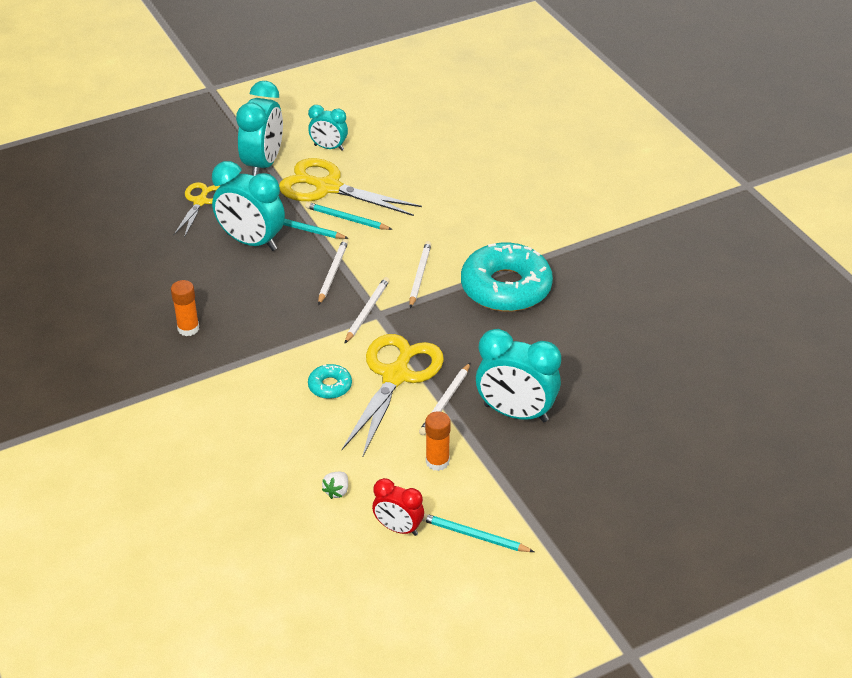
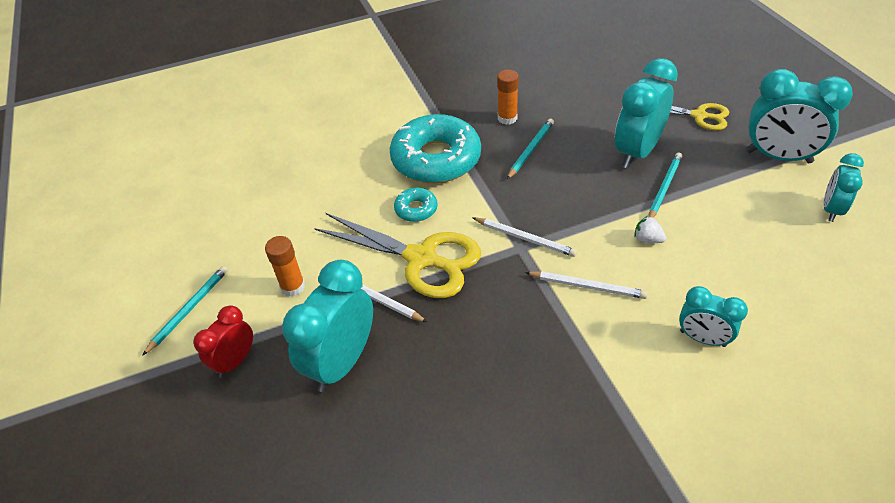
camera: 100 degrees right, 5 degrees up
yellow scissors [279,158,422,216] -> none
turquoise pencil [305,202,393,230] -> turquoise pencil moved to [507,119,554,179]
white pencil [318,239,348,305] -> none
white strawberry [322,472,348,499] -> white strawberry moved to [634,216,666,243]
red clock [372,478,424,536] -> red clock moved to [193,305,253,378]
turquoise donut [461,243,553,312] -> turquoise donut moved to [390,114,481,183]
none -> turquoise clock [679,286,748,347]

